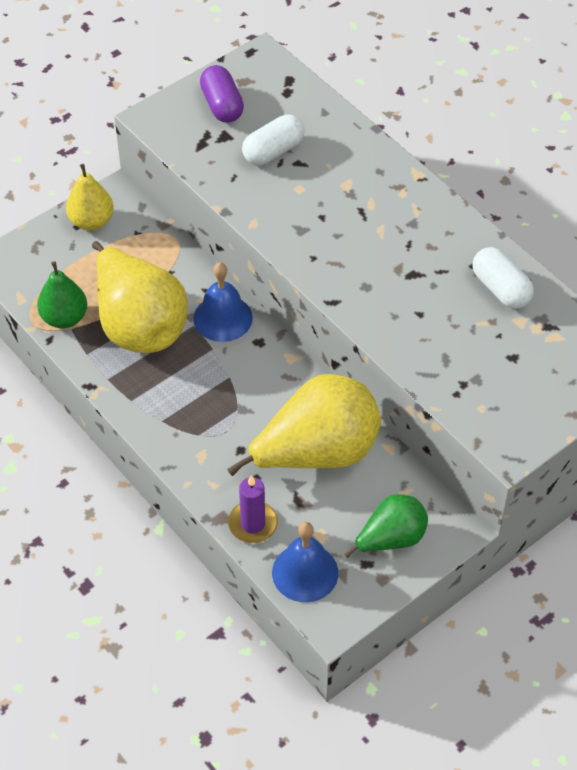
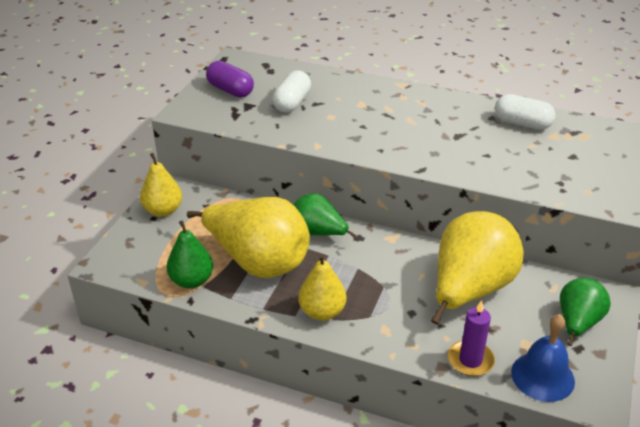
camera: 30 degrees left, 15 degrees down
blue bell [193,263,253,342] -> green pear [293,193,357,239]
none -> yellow pear [298,254,346,321]

